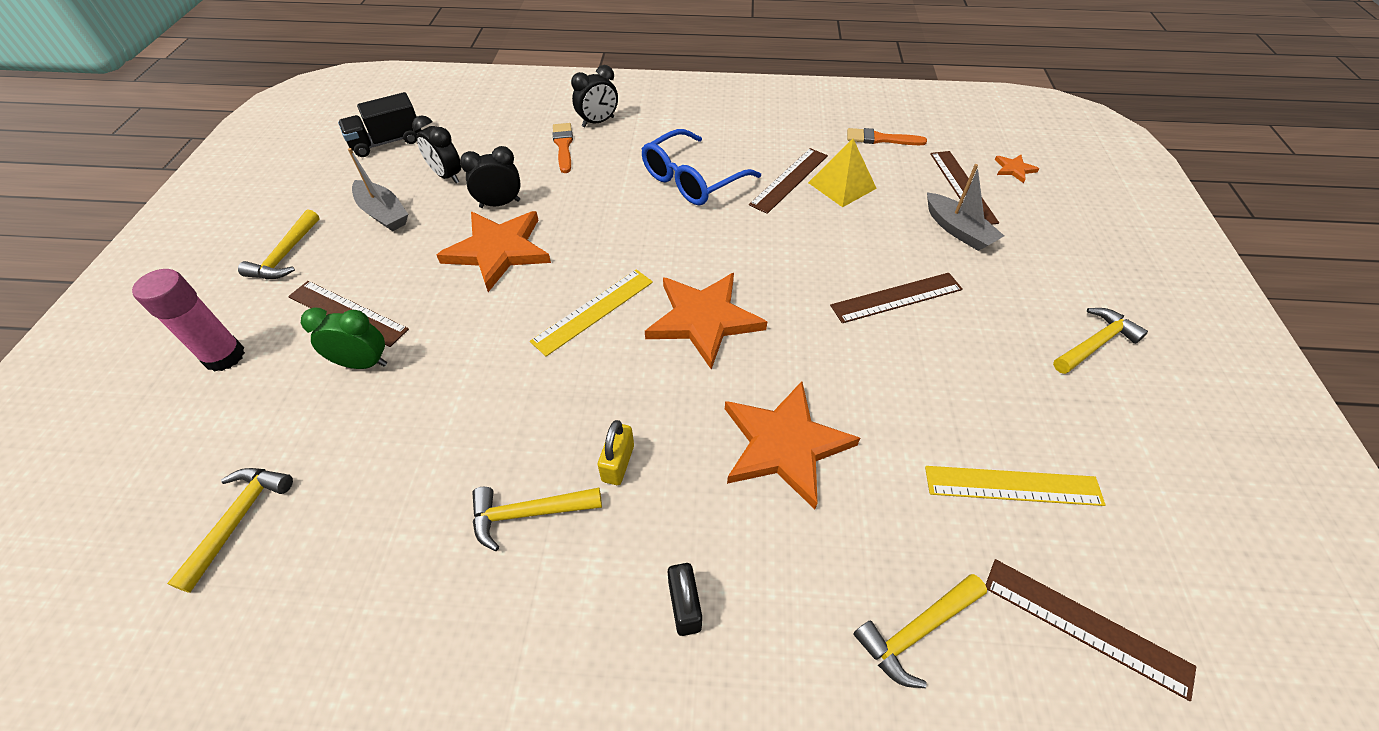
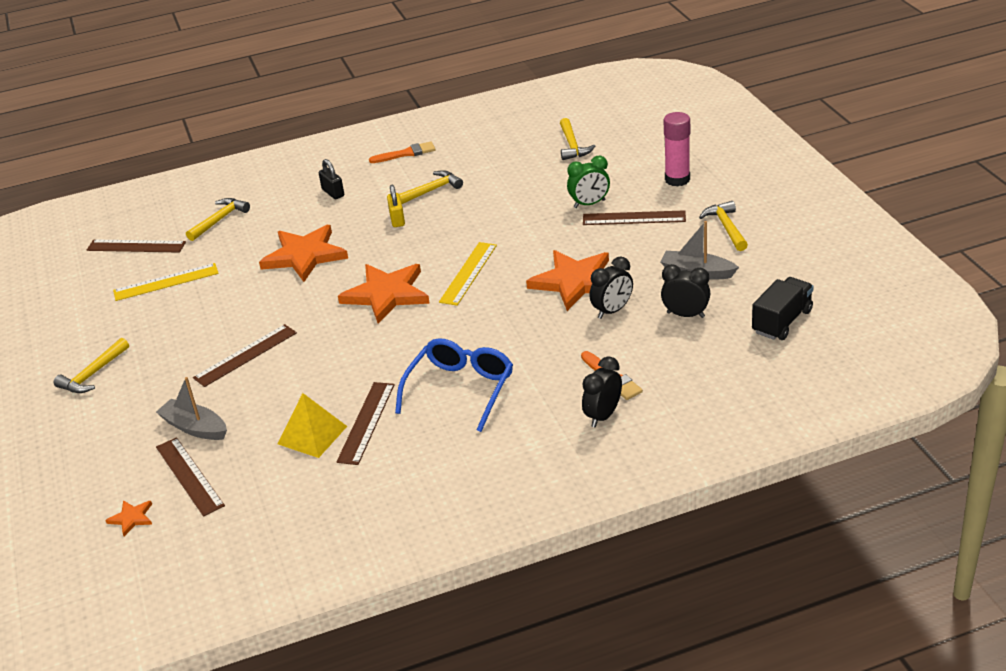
camera: 160 degrees right, 15 degrees down
orange brush [847,128,927,145] -> orange brush moved to [369,141,436,163]

